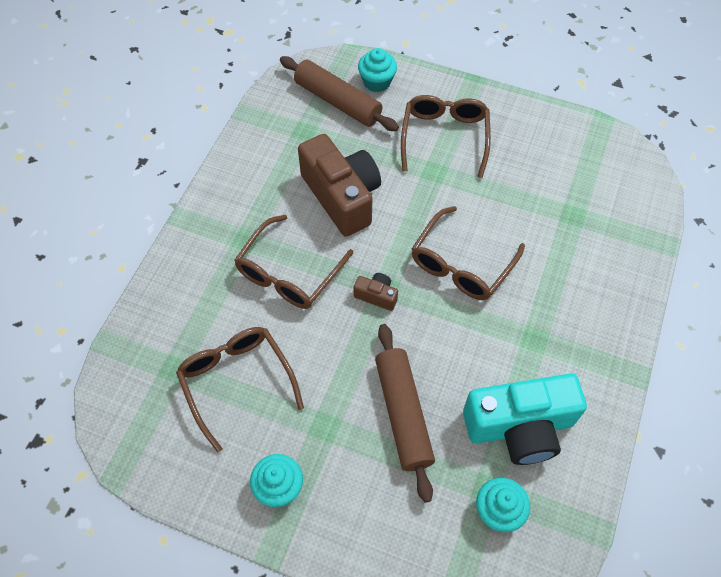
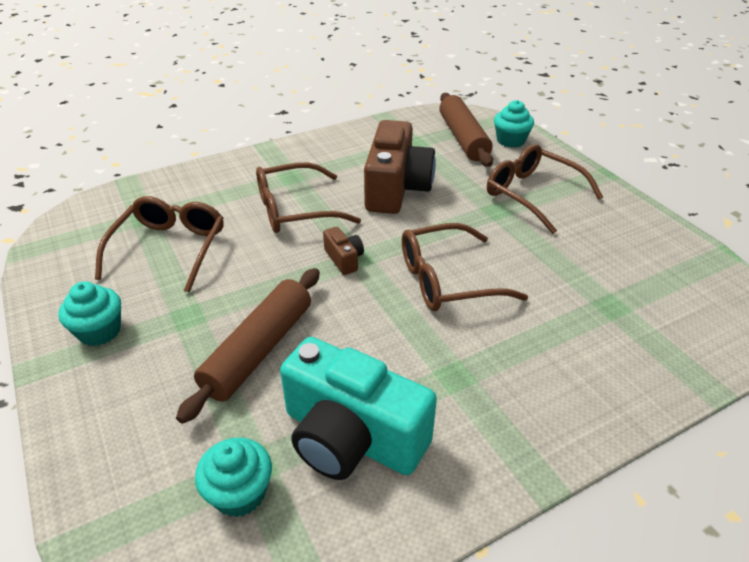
camera: 40 degrees right, 20 degrees down
brown glasses [401,95,491,178] -> brown glasses turned 90 degrees counterclockwise [487,144,603,234]

